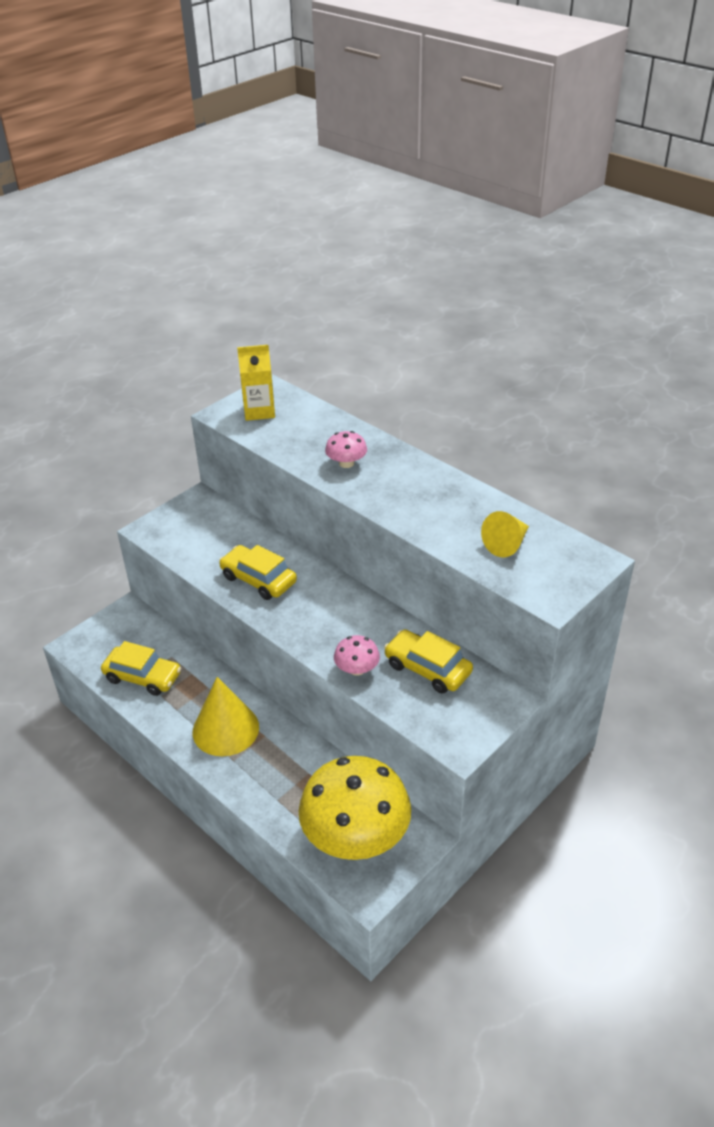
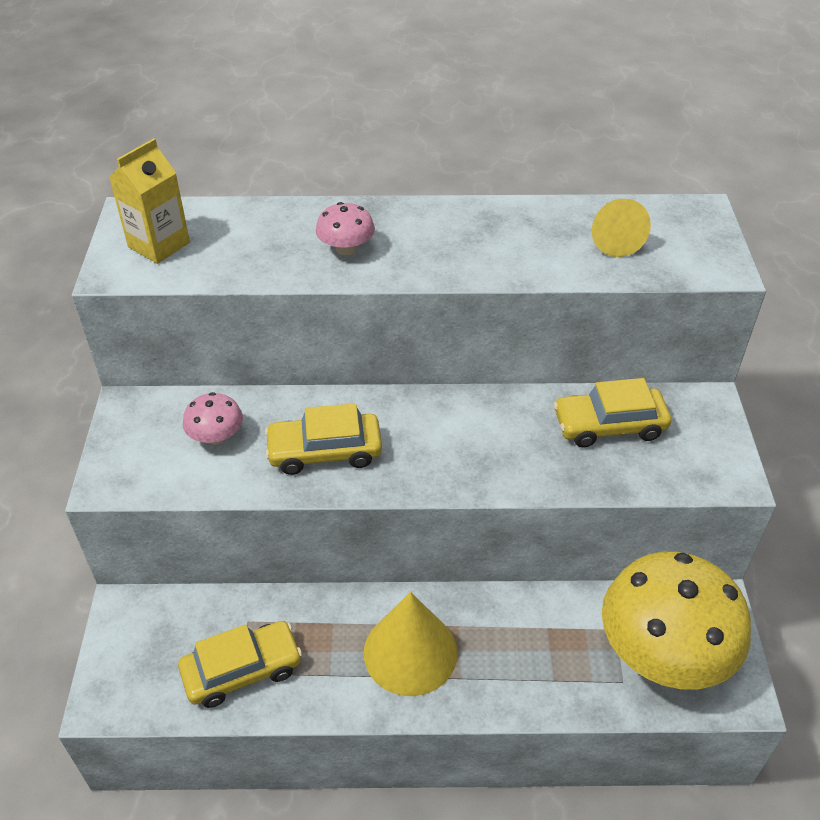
camera: 45 degrees left, 5 degrees up
pink mushroom [334,635,380,676] -> pink mushroom moved to [183,392,243,445]

